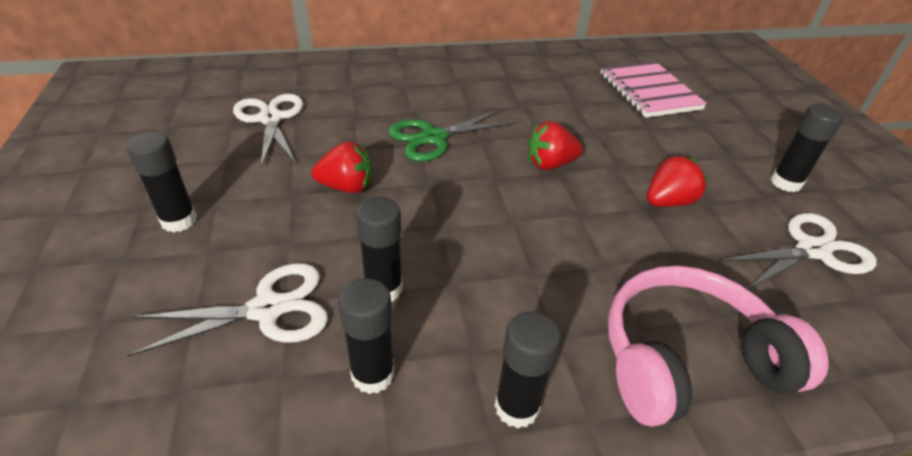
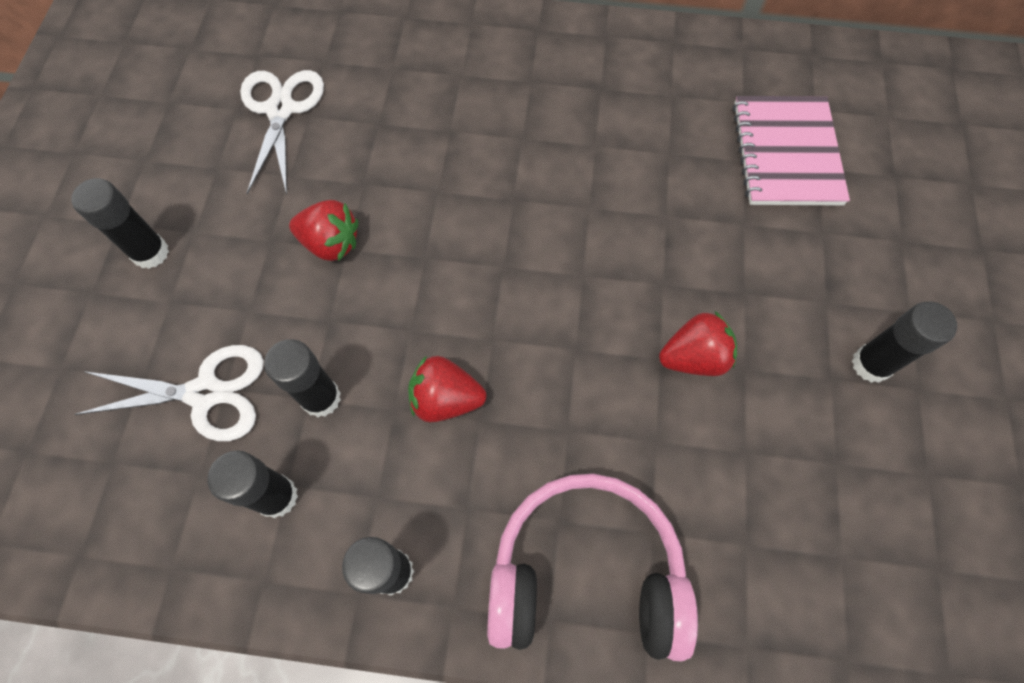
camera: 20 degrees right, 25 degrees up
green scissors [389,109,516,162] -> none
red strawberry [528,121,583,170] -> red strawberry moved to [408,356,486,422]
white scissors [719,213,877,290] -> none

